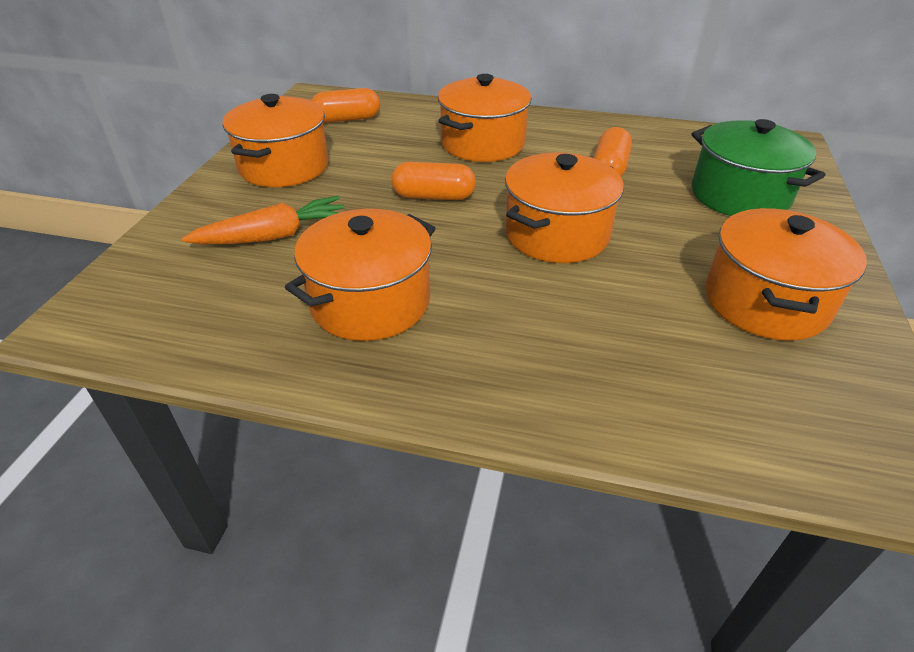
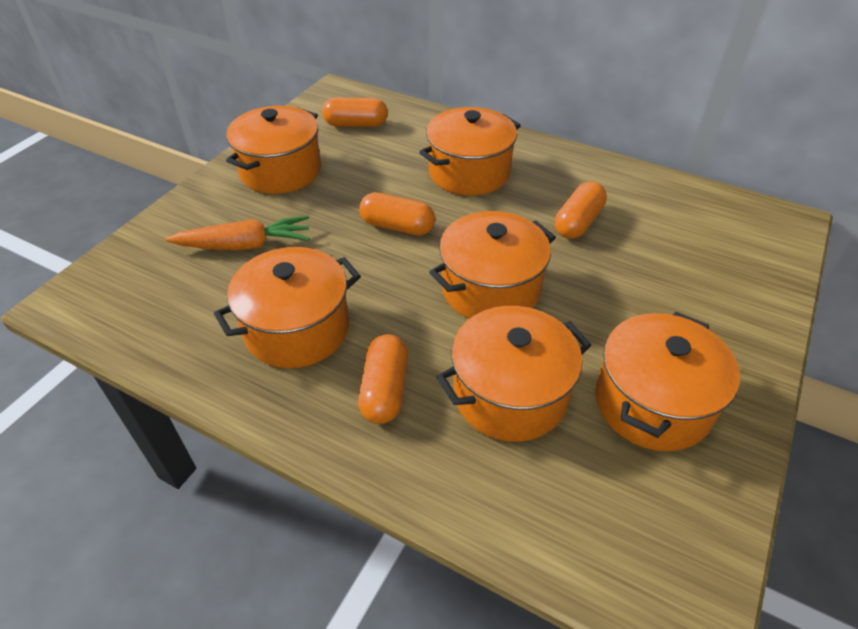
camera: 15 degrees right, 5 degrees up
green pot [692,119,825,216] -> none
none -> orange capsule [358,334,408,424]
none -> orange pot [436,306,591,442]

